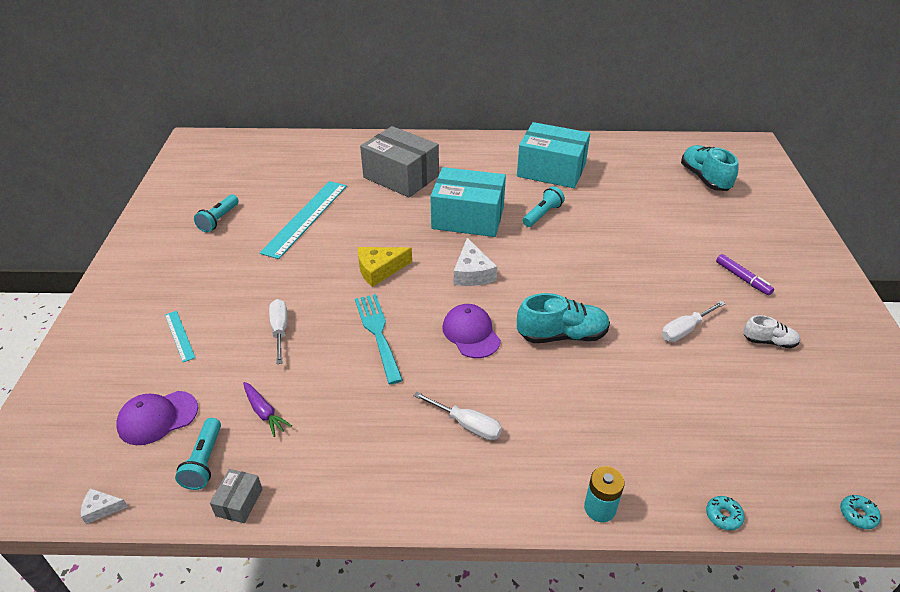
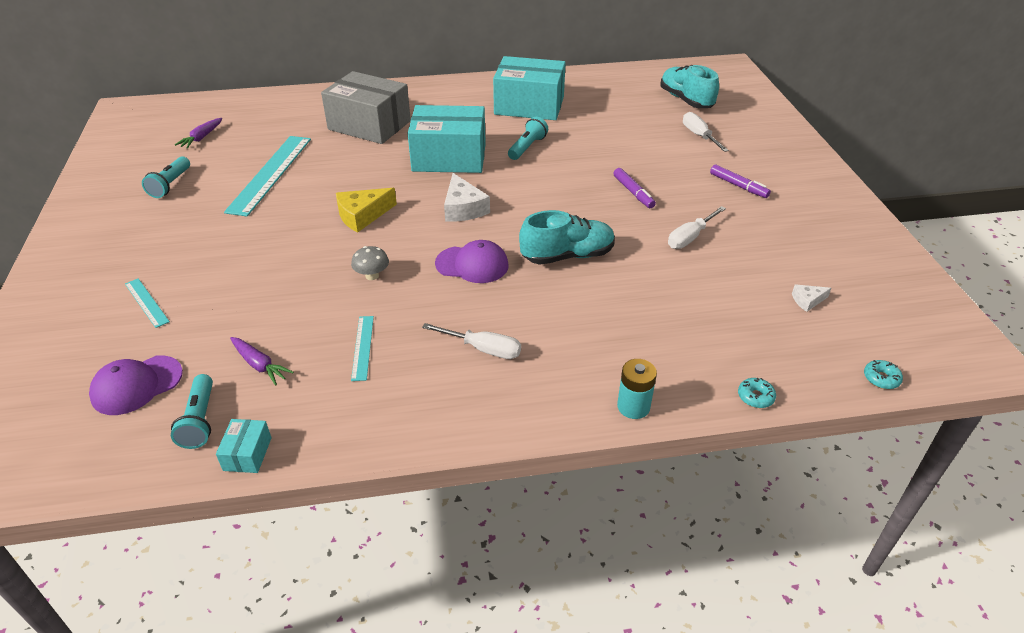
camera: 10 degrees left, 0 degrees up
white cheese [81,488,128,524] -> white cheese moved to [792,284,831,312]
grey box [210,469,262,523] -> turquoise box [216,419,272,473]
white screwdriver [269,299,287,364] -> white screwdriver moved to [683,112,729,152]
turquoise fork [355,294,403,384] -> grey mushroom [351,246,389,280]
purple cap [443,304,501,358] -> purple cap turned 135 degrees clockwise [435,240,509,283]
white shoe [743,315,800,348] -> none
none -> purple carrot [175,118,222,149]
none -> turquoise ruler [351,316,374,381]
none -> purple marker [614,168,656,208]

